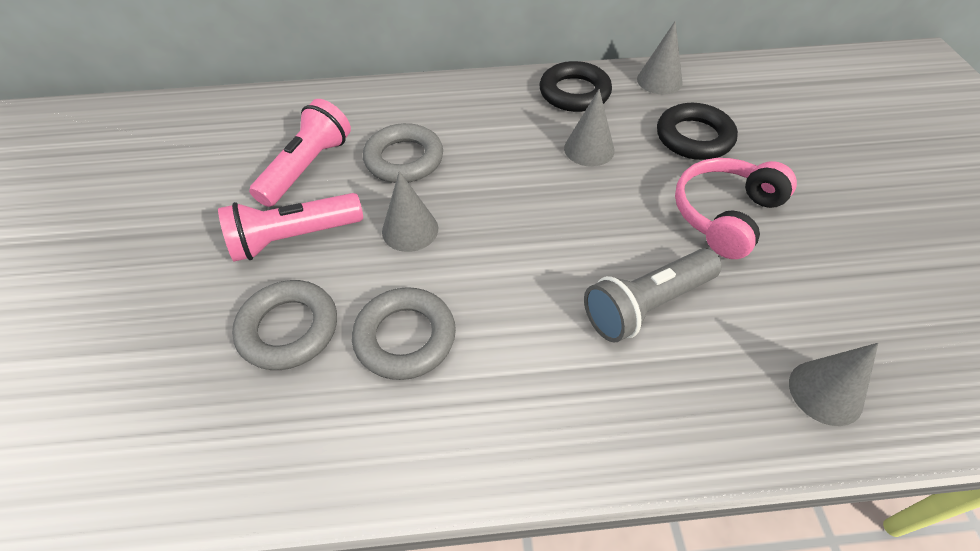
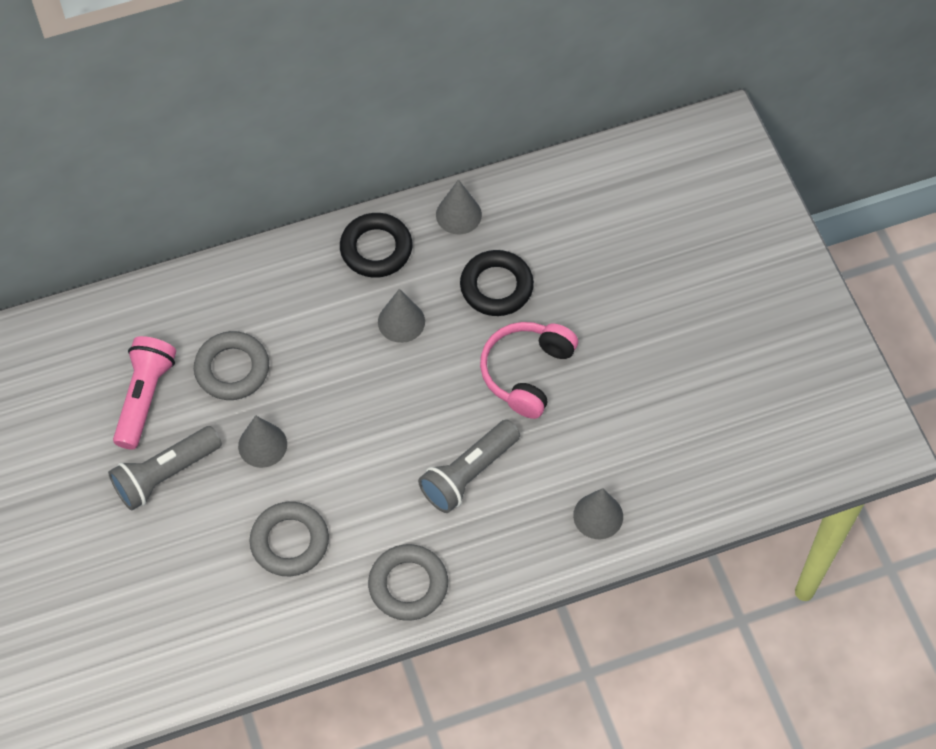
camera: 15 degrees left, 10 degrees up
pink flashlight [218,193,363,262] -> grey flashlight [108,426,222,510]
grey ring [232,280,337,370] -> grey ring moved to [368,544,448,621]

